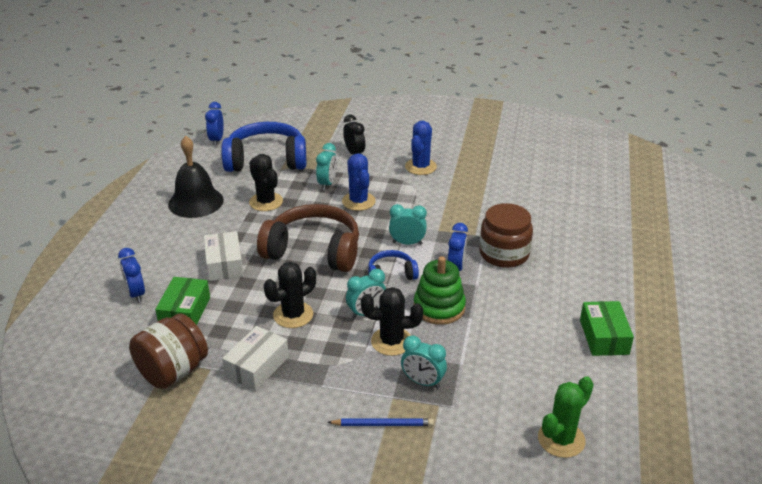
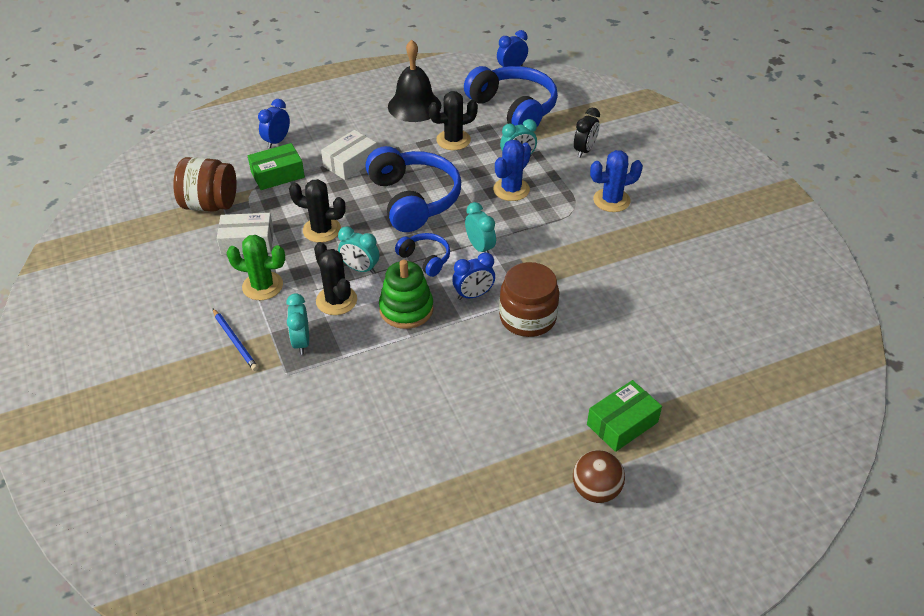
camera: 55 degrees right, 10 degrees up
black cactus [249,154,283,211] -> black cactus turned 45 degrees clockwise [429,91,478,150]
brown headphones [257,204,359,272] -> blue headphones [366,146,461,232]
green cactus [538,376,594,458] -> green cactus moved to [226,235,285,300]
green box [580,301,634,356] -> green box moved to [587,380,662,452]
none -> brown ball [573,450,625,503]

